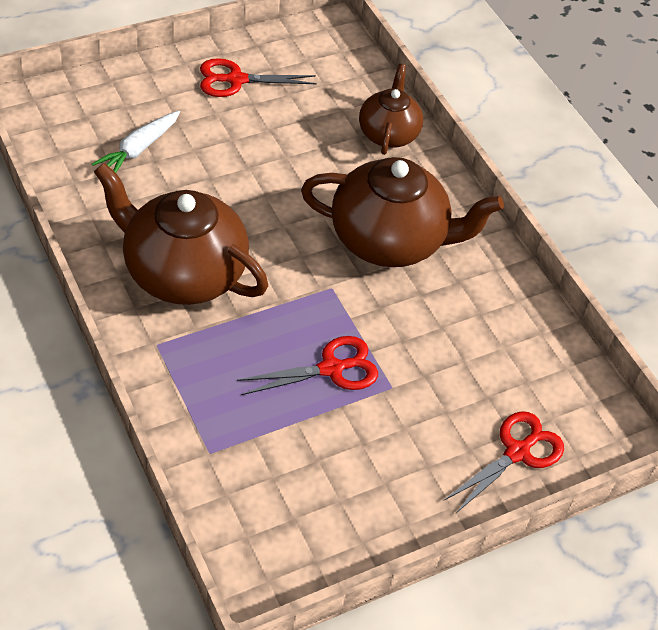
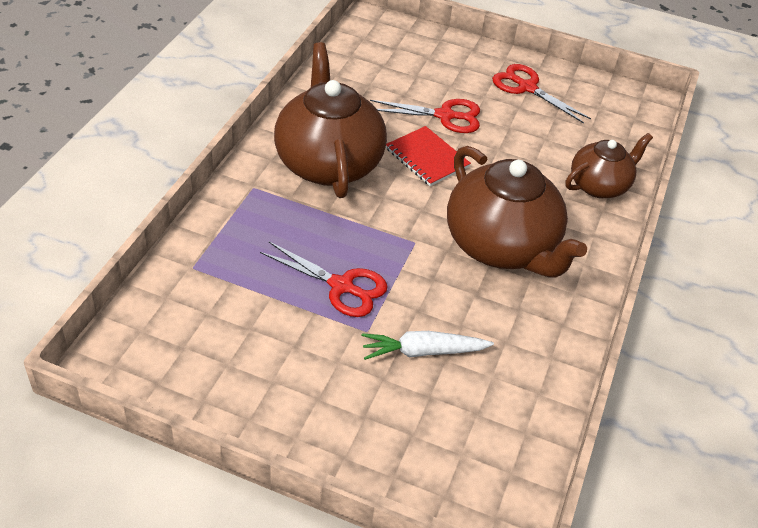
camera: 50 degrees right, 5 degrees down
white carrot [92,111,180,173] -> white carrot moved to [361,331,494,360]
red scissors [444,411,564,513] -> red scissors moved to [370,99,480,133]
none -> red notebook [386,126,471,186]

